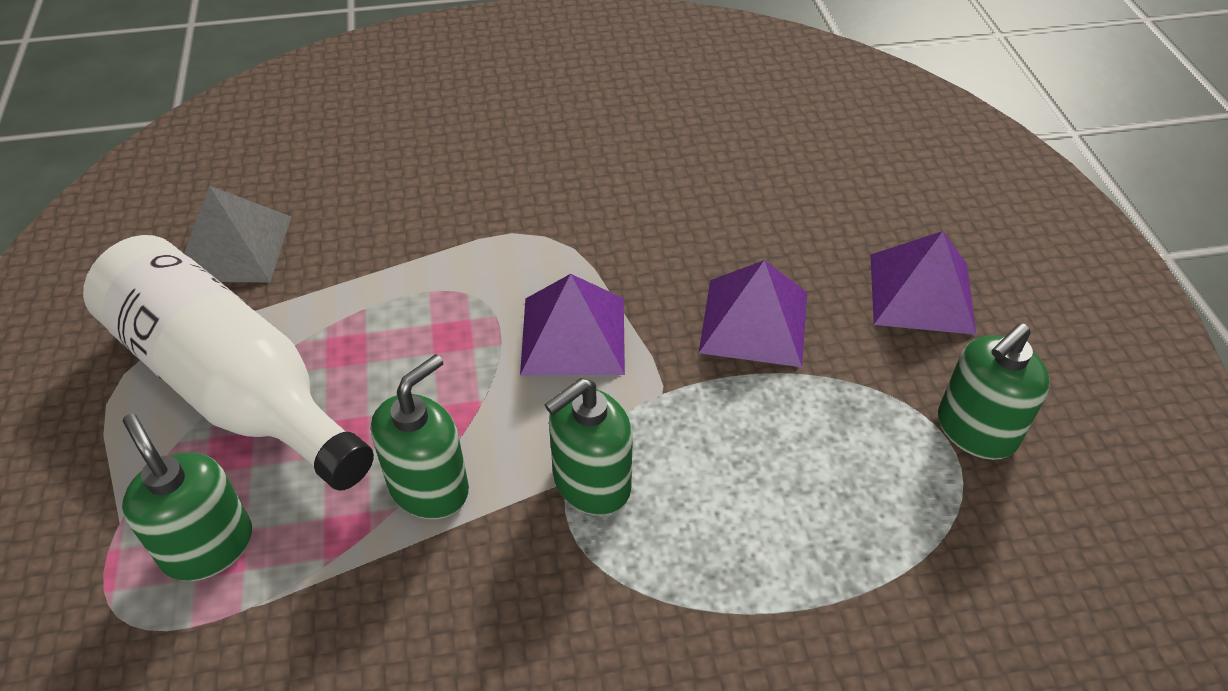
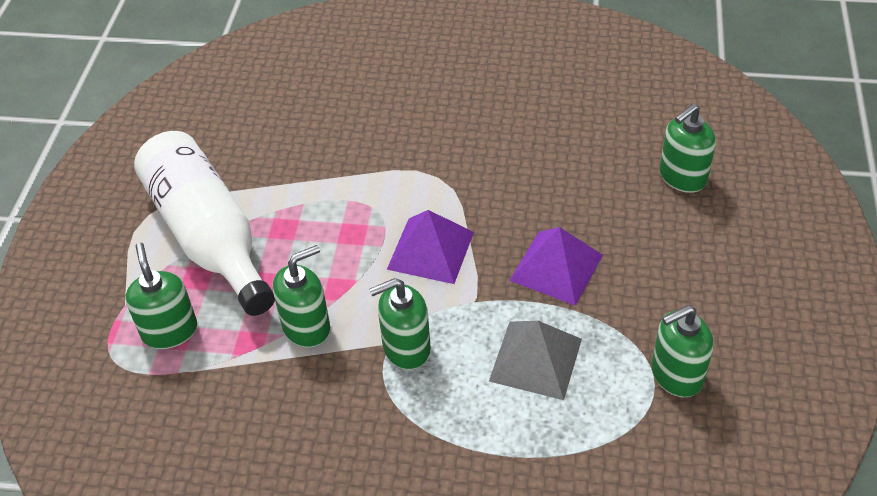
camera: 20 degrees right, 0 degrees up
grey pyramid [184,186,291,282] -> grey pyramid moved to [489,321,582,400]
purple pyramid [870,231,976,335] -> none
none -> green soap dispenser [659,104,716,193]

